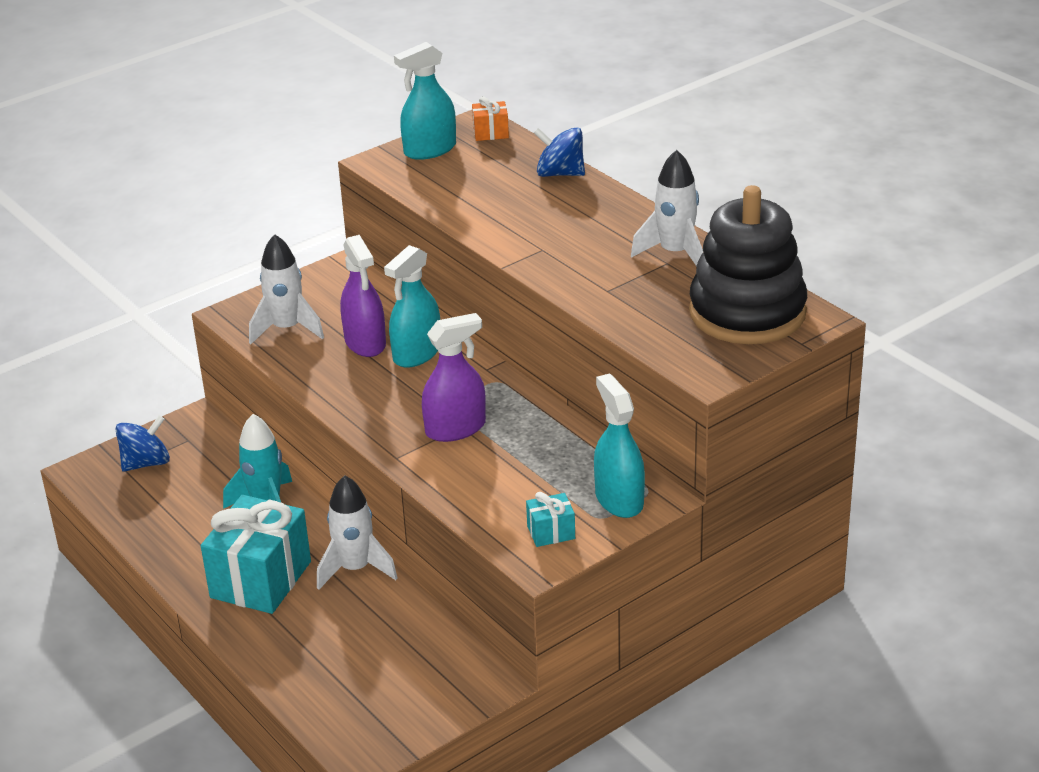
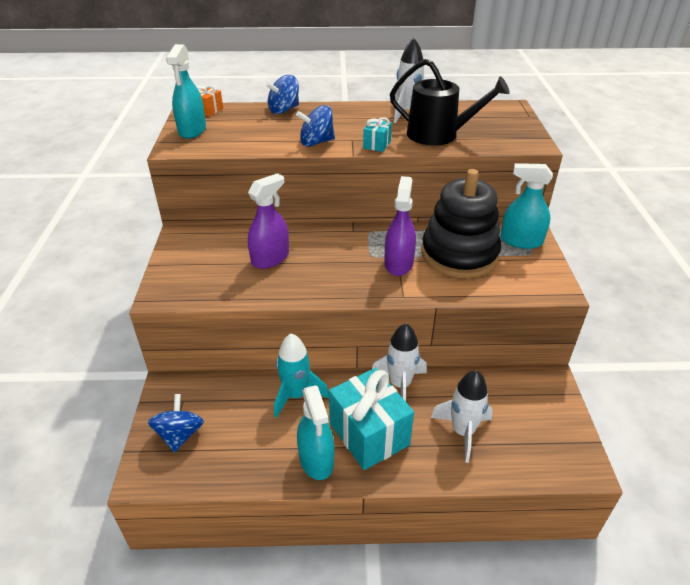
camera: 55 degrees left, 5 degrees up
white rocket [249,234,324,344] -> white rocket moved to [431,370,493,463]
purple spray bottle [340,235,386,357] -> purple spray bottle turned 60 degrees counterclockwise [248,173,289,269]
turquoise spray bottle [384,245,440,368] -> turquoise spray bottle moved to [297,385,335,480]
turquoise gift [526,492,575,547] -> turquoise gift moved to [363,117,392,152]
black stacking toy [689,185,807,344] -> black stacking toy moved to [421,169,501,278]
none -> blue spinning top [296,105,335,147]
none -> black watering can [390,59,510,145]

